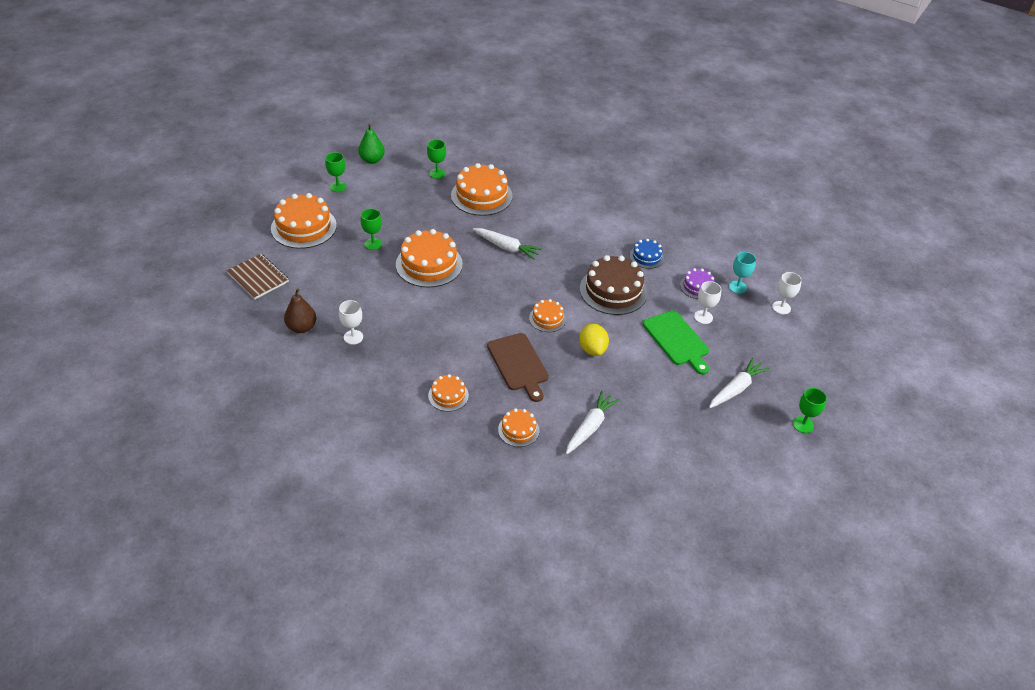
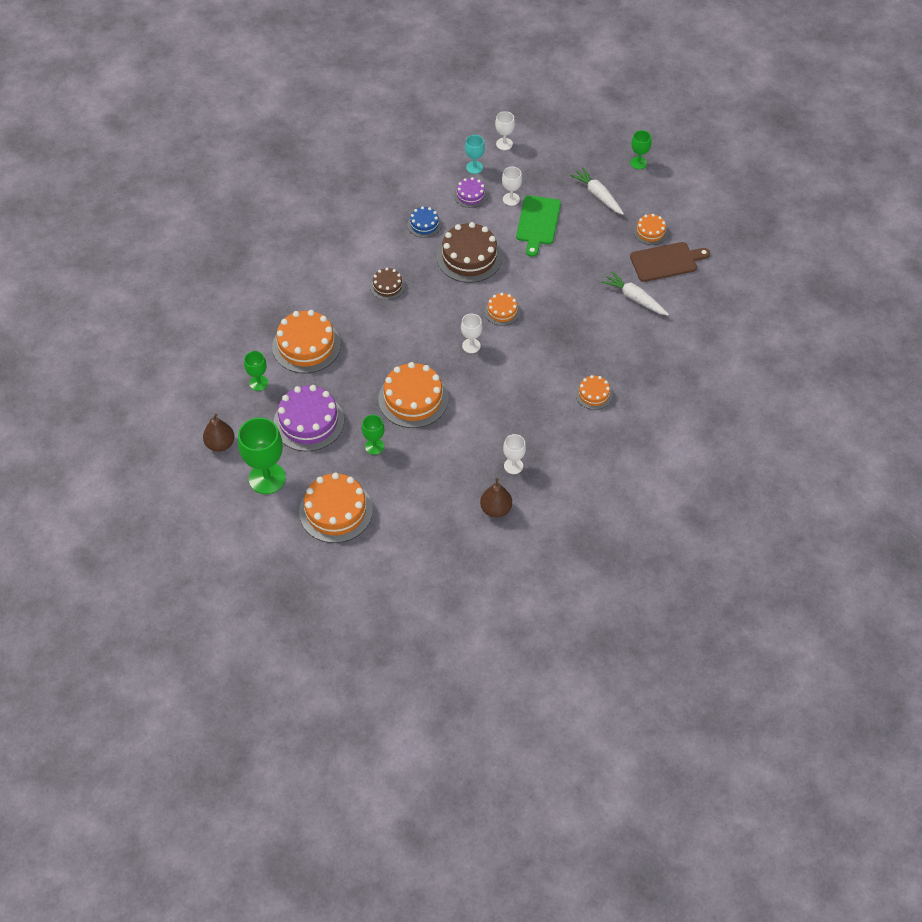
camera: 80 degrees left, 10 degrees up
brown notebook [227,254,289,299] -> none
green goblet [325,152,347,192] -> green goblet [238,418,286,494], size x1.88
green pear [358,124,385,164] -> brown pear [203,413,235,452]
white carrot [473,228,542,260] -> none
brown cutting board [487,333,549,402] -> brown cutting board moved to [630,242,710,282]
orange cake [498,408,540,447] -> orange cake moved to [634,214,668,245]
yellow lemon [579,324,609,356] -> none
green cutting board [643,310,709,375] -> green cutting board turned 120 degrees clockwise [516,196,561,257]
none -> purple cake [273,385,344,452]
none -> brown cake [370,268,405,300]
none -> white goblet [461,314,482,353]

